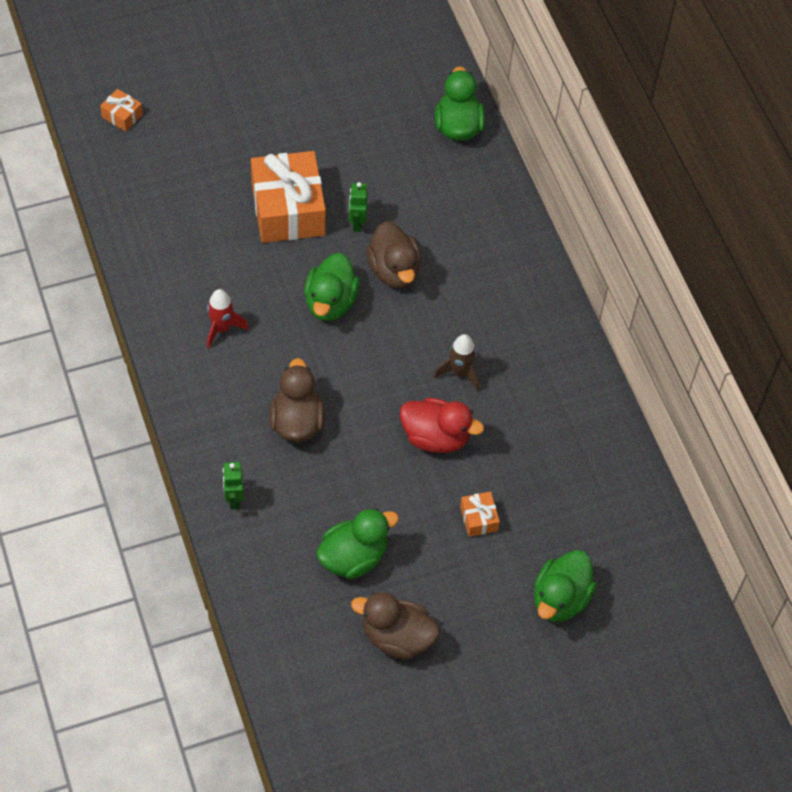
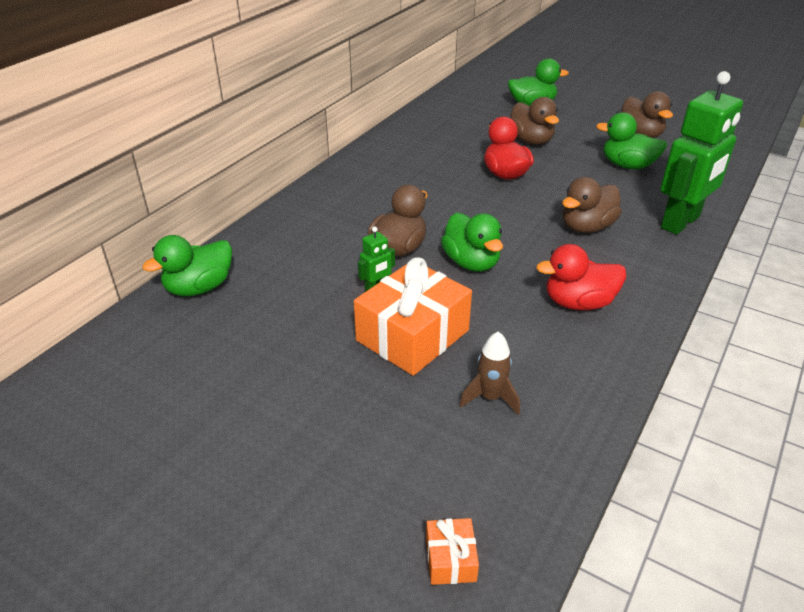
camera: 125 degrees left, 20 degrees down
red rocket [207,289,249,349] -> red duck [536,244,626,310]
green robot [223,462,244,509] -> green robot [660,71,743,235], size x2.36
green duck [304,253,360,321] -> green duck turned 90 degrees clockwise [441,213,503,272]
brown rocket [434,334,479,391] -> brown rocket moved to [459,331,520,415]
orange gift [460,492,500,537] -> brown duck [510,97,559,145]

